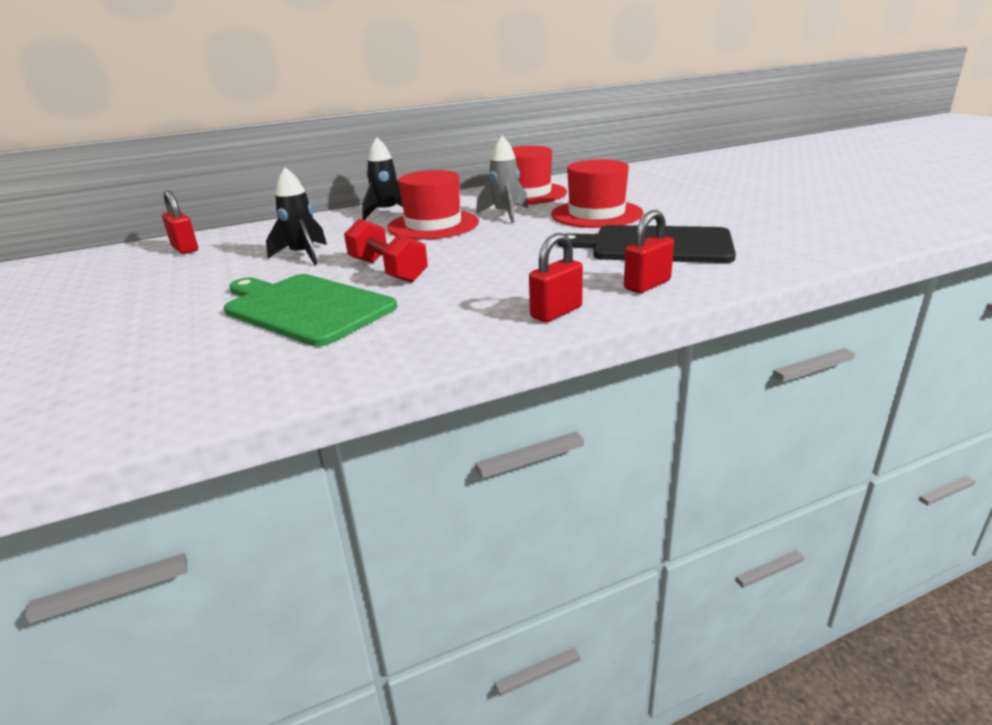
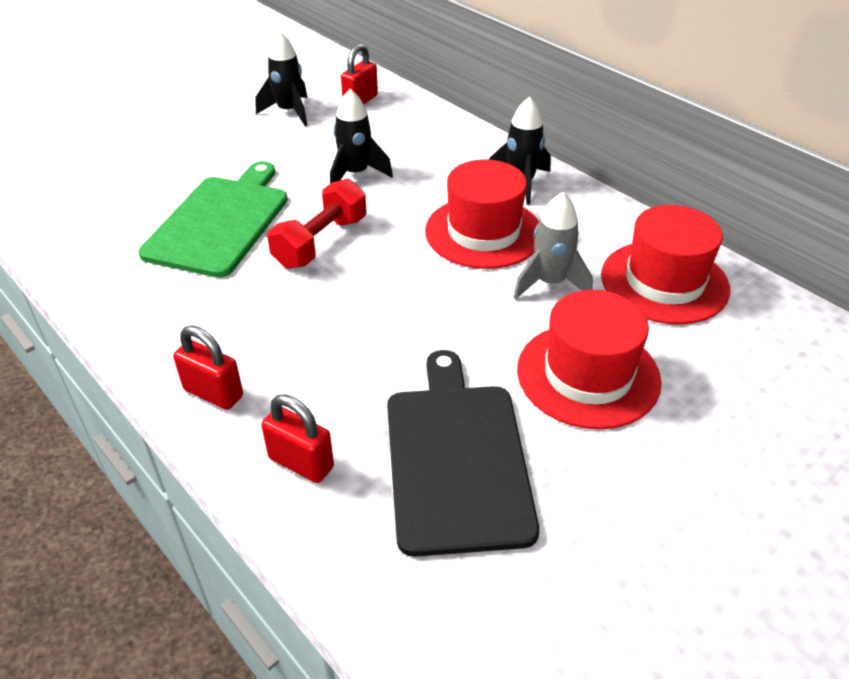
camera: 70 degrees right, 15 degrees up
none -> black rocket [256,31,308,126]

